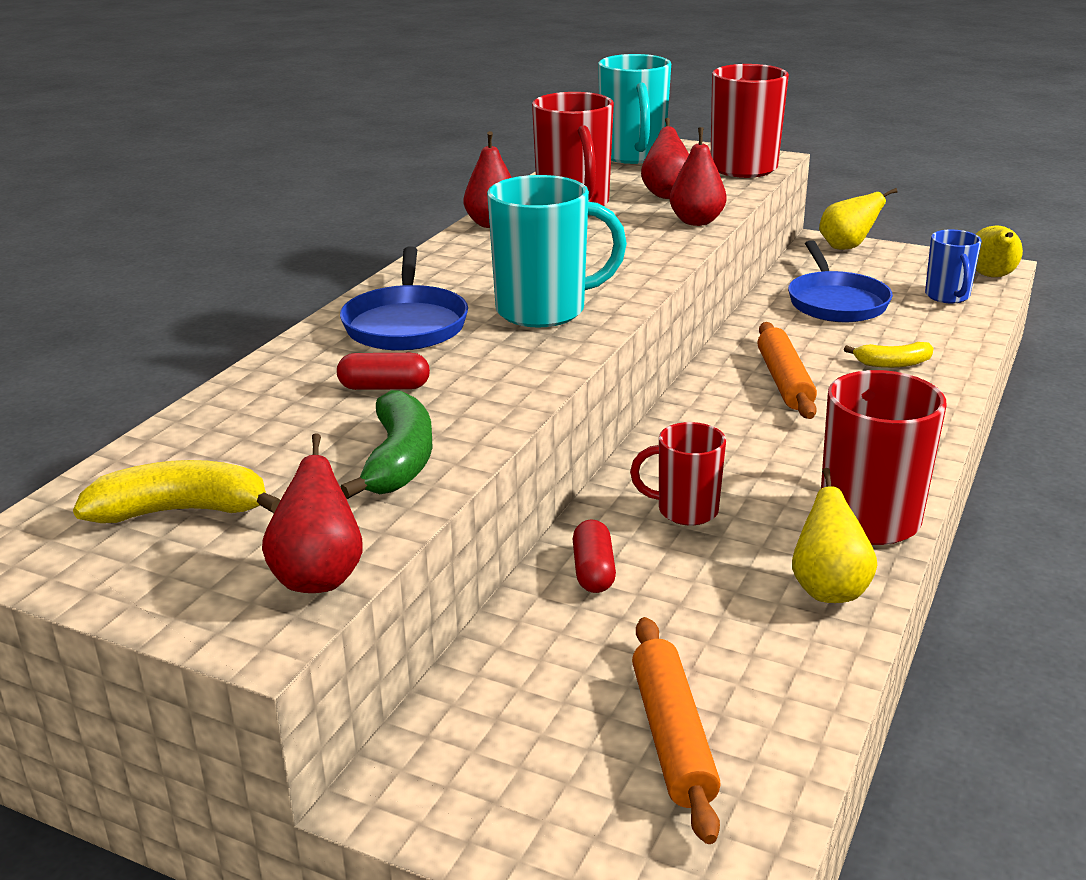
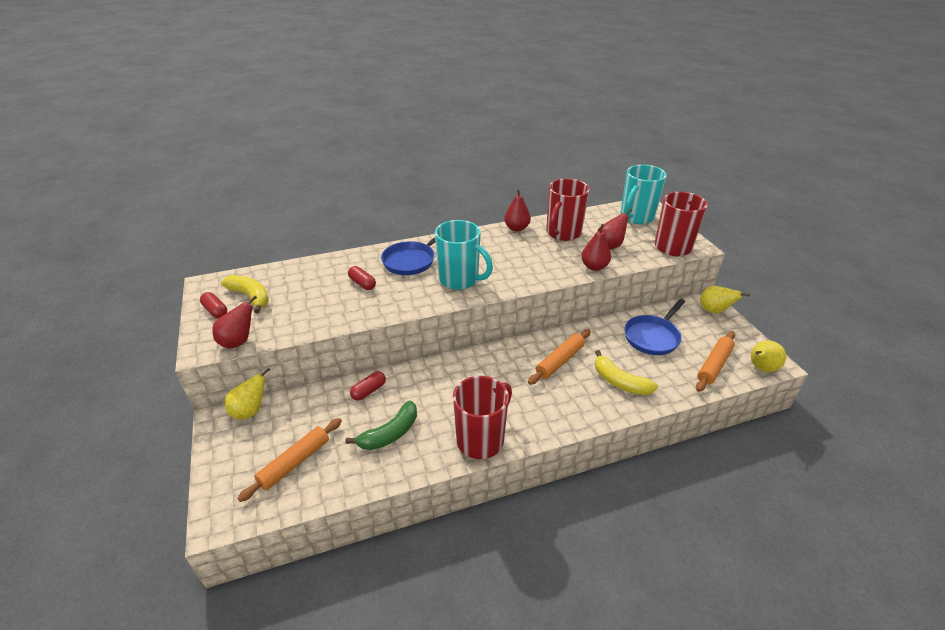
camera: 45 degrees right, 10 degrees up
green banana [340,390,432,499] -> green banana moved to [346,400,417,450]
red mug [630,422,726,525] -> none
yellow pear [792,468,877,603] -> yellow pear moved to [225,368,270,420]
yellow banana [844,342,934,368] -> yellow banana [595,350,658,395], size x1.53
blue mug [925,230,982,303] -> orange rolling pin [696,331,735,392]
none -> red capsule [200,292,227,318]

